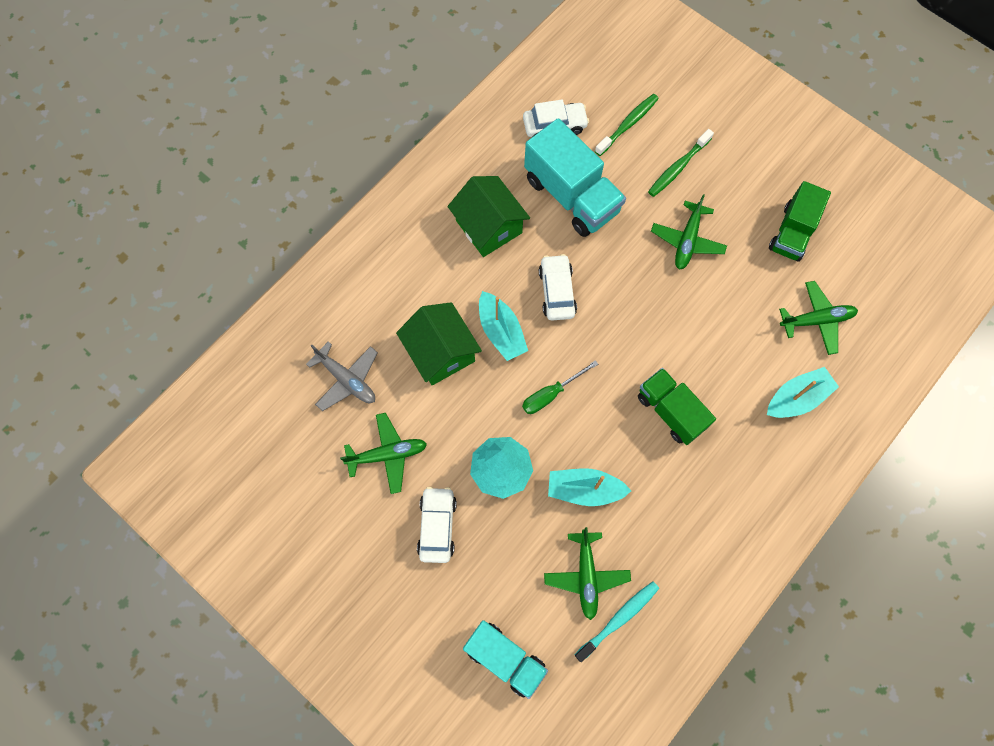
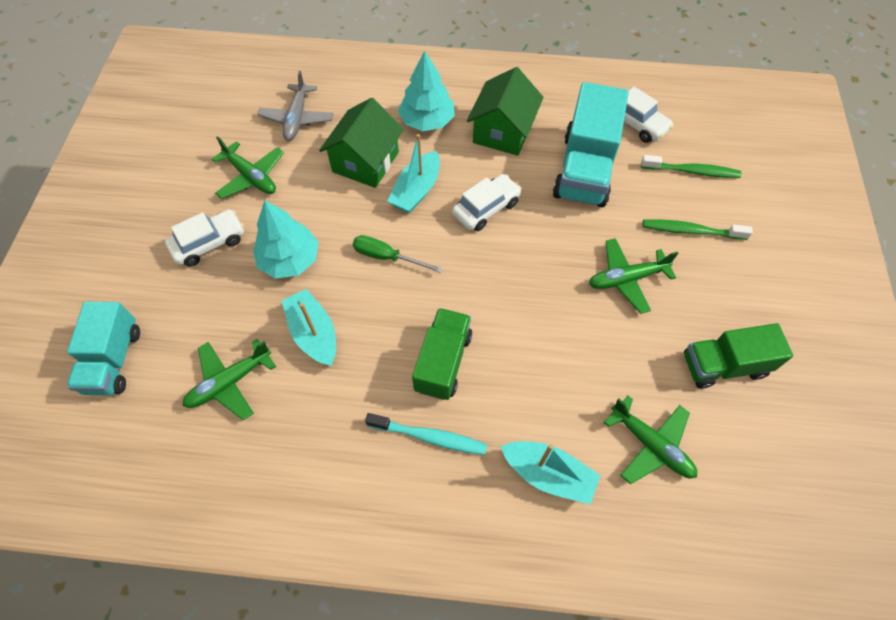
camera: 55 degrees right, 10 degrees down
turquoise toothbrush [575,581,659,662] -> turquoise toothbrush moved to [365,413,487,455]
none -> turquoise tree [398,50,455,131]

